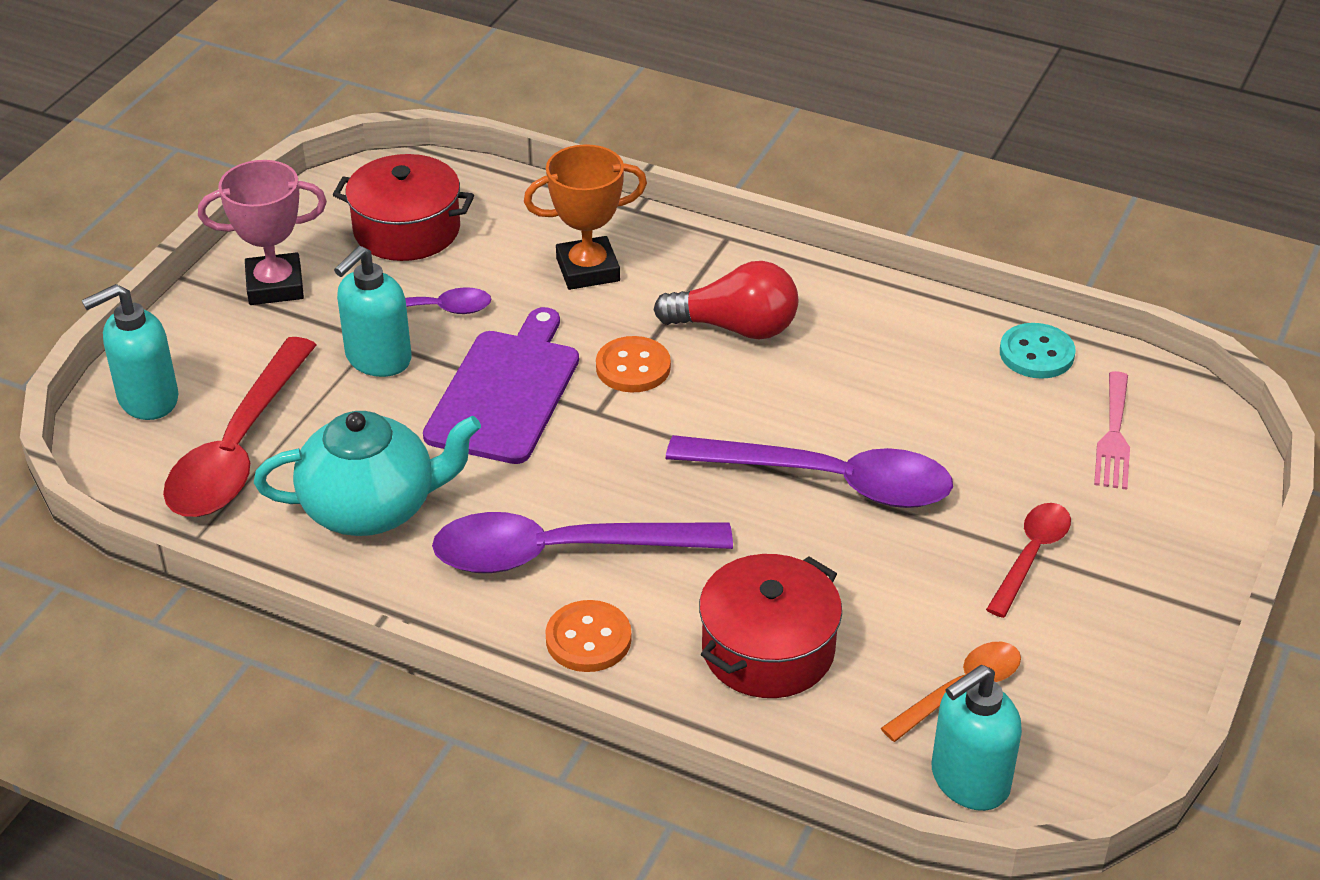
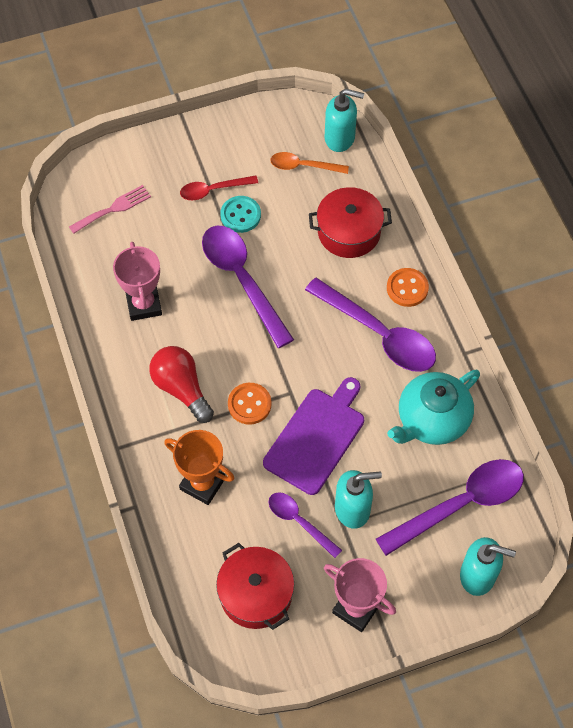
camera: 135 degrees left, 20 degrees up
red spoon [163,337,316,517] -> purple spoon [376,459,524,556]
turquoise teapot [254,411,481,536] -> turquoise teapot turned 75 degrees counterclockwise [387,370,480,445]
purple cutting board [423,307,579,464] -> purple cutting board turned 150 degrees clockwise [263,377,364,495]
turquoise button [1000,323,1075,379] -> turquoise button moved to [220,196,261,233]
none -> pink trophy [113,242,162,321]

